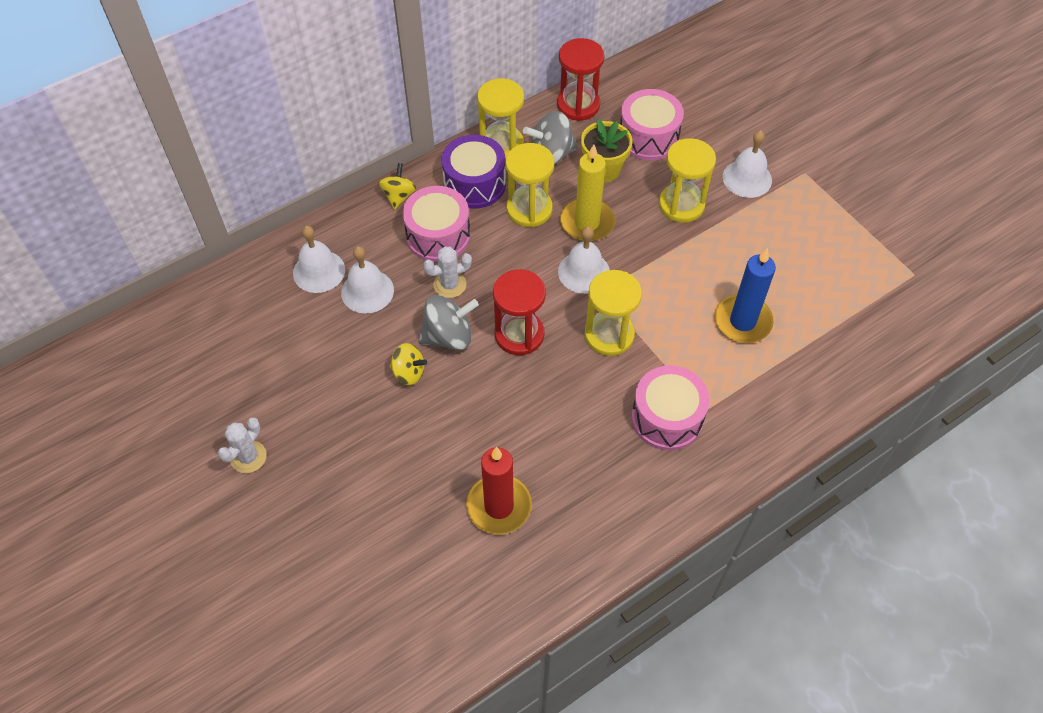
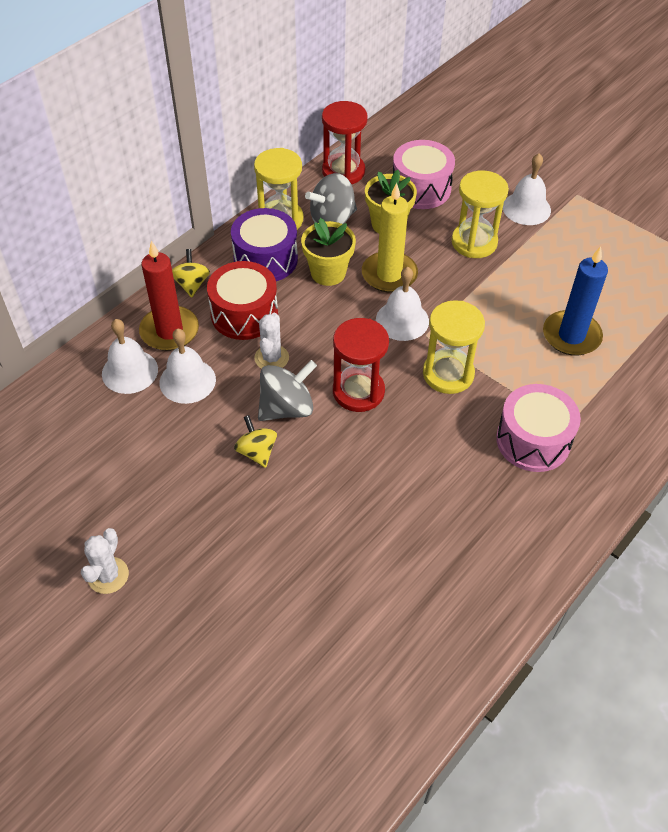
camera: 15 degrees left, 5 degrees down
yellow spinning top [389,343,427,385] -> yellow spinning top turned 120 degrees counterclockwise [234,415,277,468]
pink drum [403,186,470,262] -> red drum [207,261,278,340]
white cactus [423,246,472,298] -> white cactus turned 45 degrees counterclockwise [254,313,289,369]
red candle [466,447,532,535] -> red candle moved to [139,241,199,351]
yellow hourglass [506,143,554,227] -> yellow flower pot [301,218,356,286]

